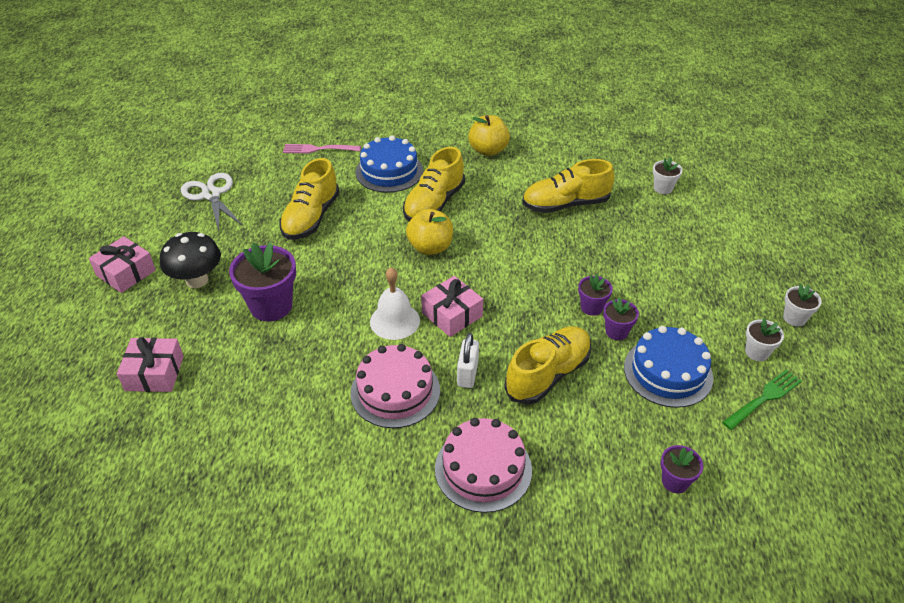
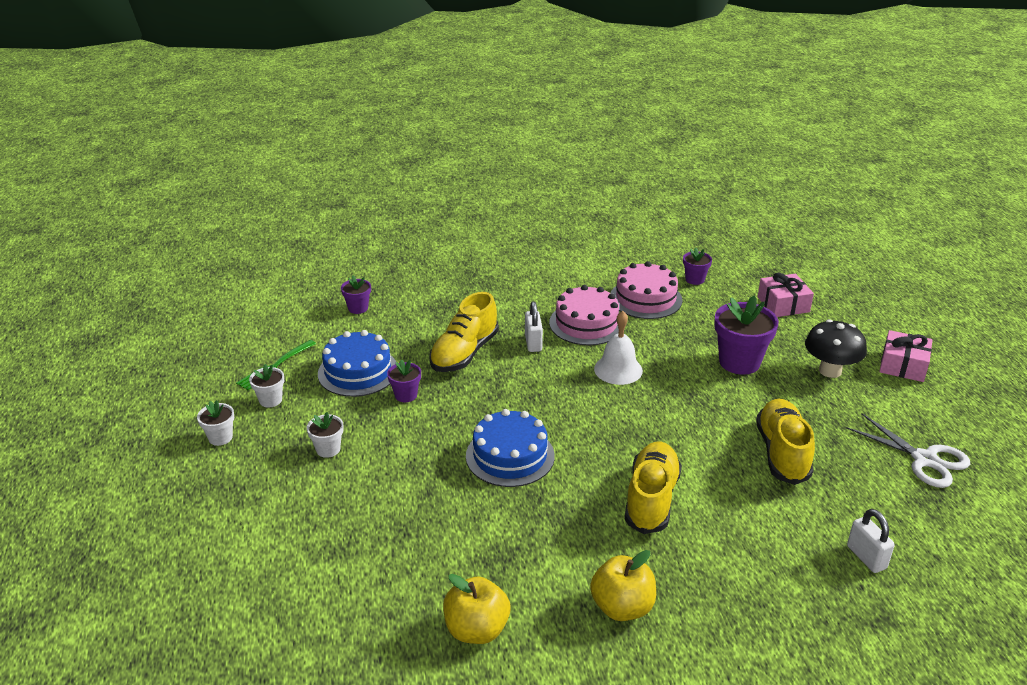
camera: 165 degrees right, 10 degrees down
pink fork [283,144,361,153] -> white padlock [847,509,895,573]
blue cake [356,135,423,193] -> blue cake moved to [466,409,555,487]
yellow apple [406,209,453,255] -> yellow apple moved to [443,574,510,644]
pink gift [421,276,483,337] -> none
pink cake [435,418,532,513] -> pink cake moved to [611,261,682,319]
yellow shoe [522,159,615,213] -> none
purple flower pot [578,274,613,316] -> purple flower pot moved to [683,248,712,285]
white flower pot [653,157,682,194] -> white flower pot moved to [307,412,344,458]

